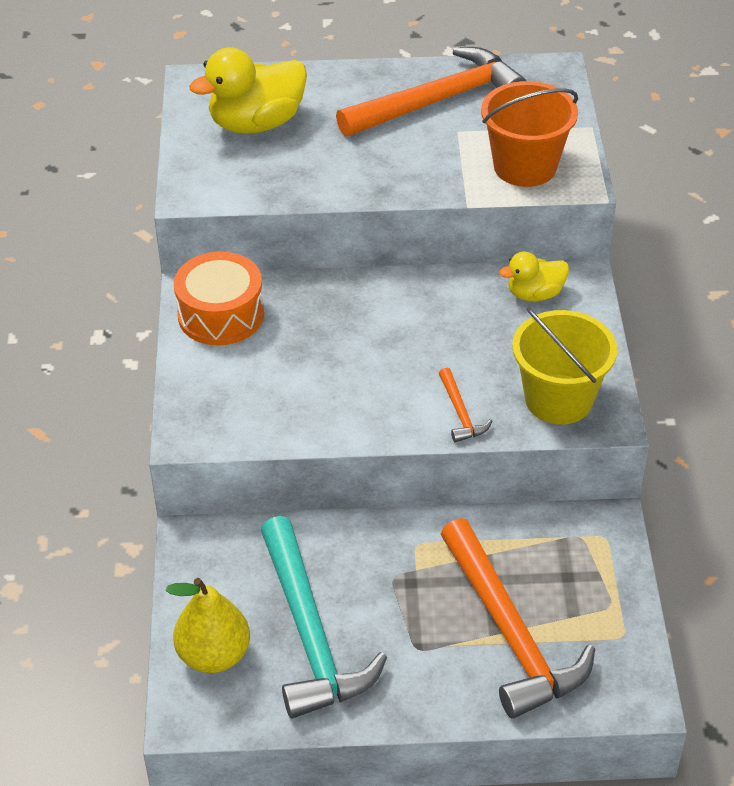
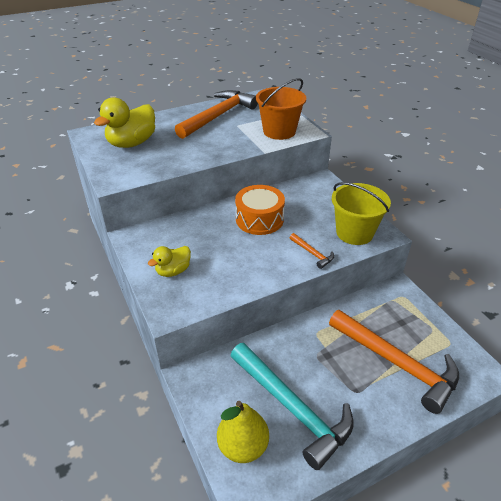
camera: 25 degrees left, 5 degrees down
orange drum [174,252,264,345] -> orange drum moved to [235,185,285,235]
yellow duck [499,251,569,301] -> yellow duck moved to [148,246,191,277]

